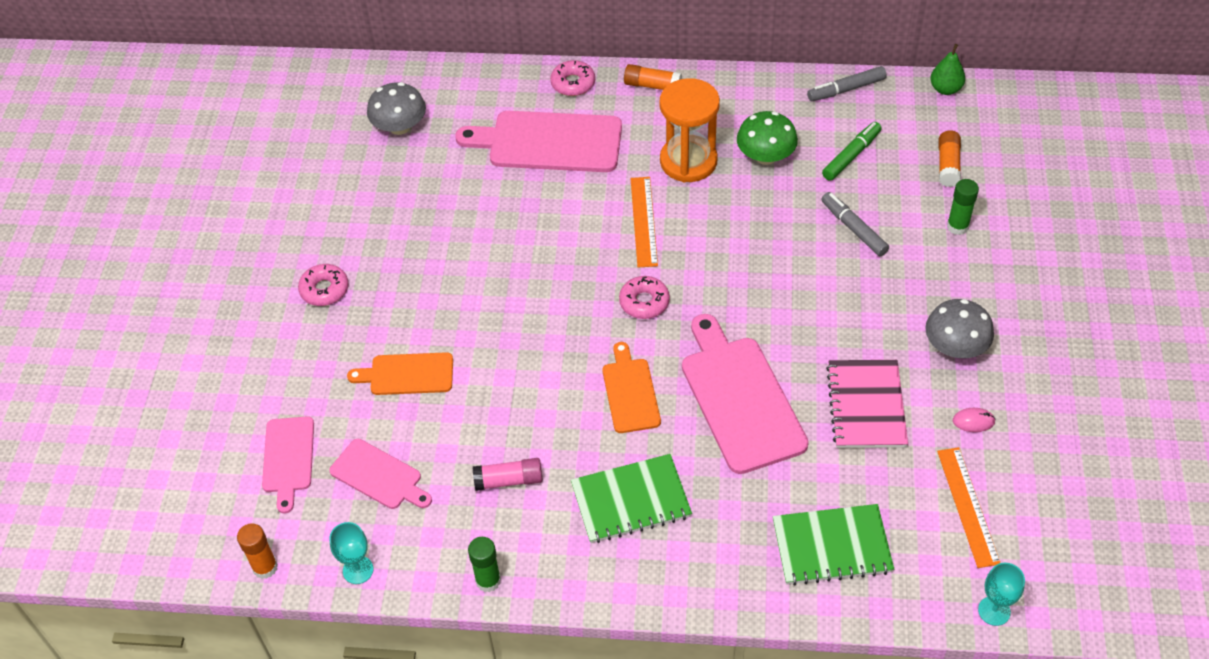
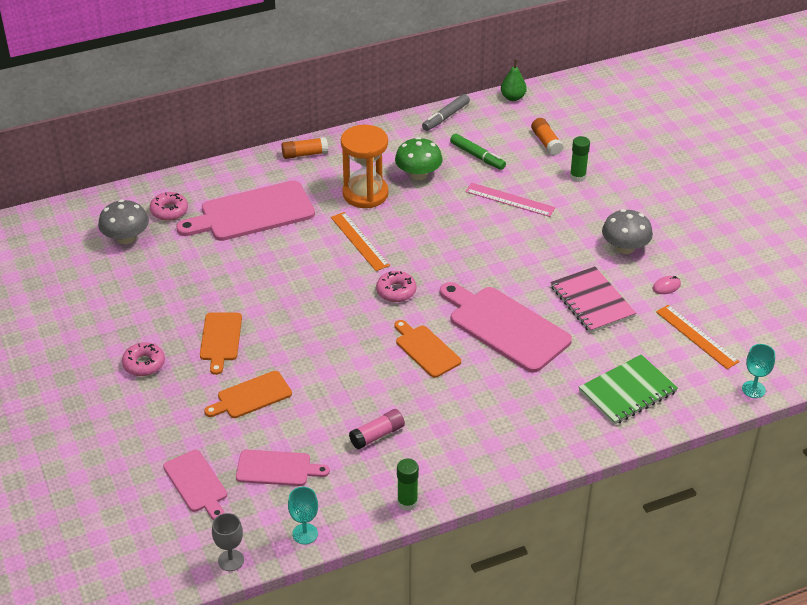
camera: 30 degrees left, 10 degrees down
orange glue stick [237,523,278,579] -> grey goblet [212,513,244,571]
pink donut [550,60,595,96] -> pink donut moved to [150,192,188,221]
green notebook [571,454,692,543] -> none
grey marker [821,192,889,256] -> pink ruler [465,183,556,217]
green marker [822,122,882,181] -> green marker turned 120 degrees clockwise [450,133,506,170]
none -> orange cutting board [200,312,242,375]

